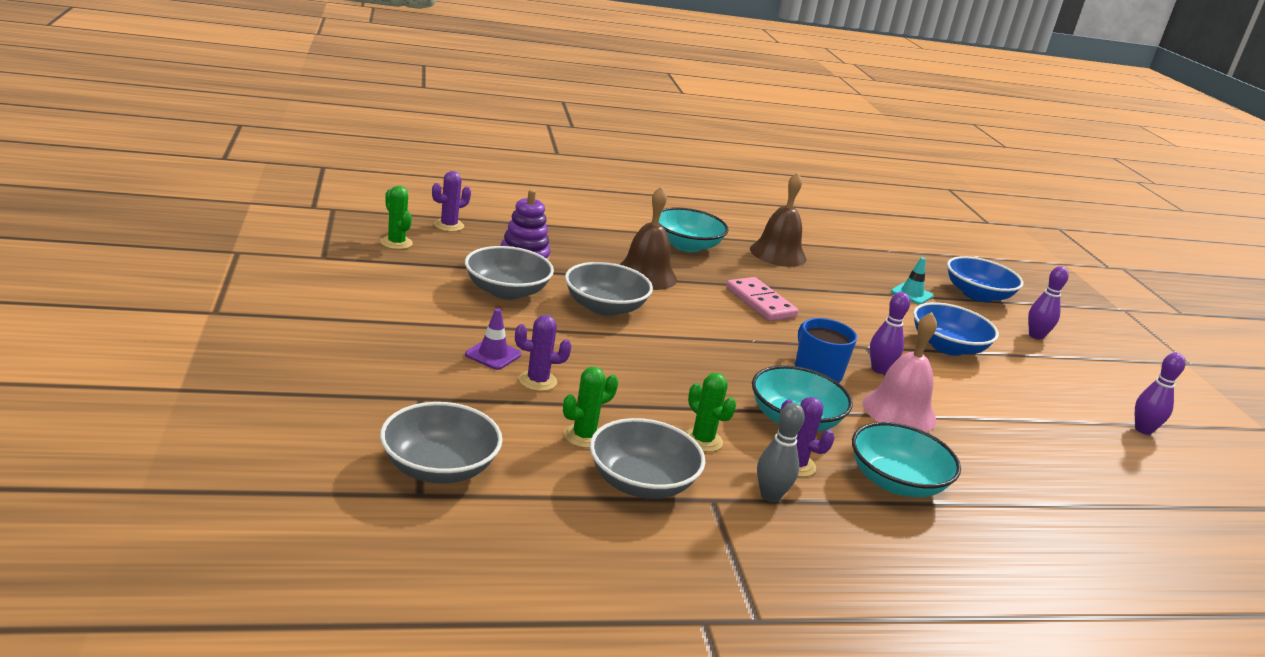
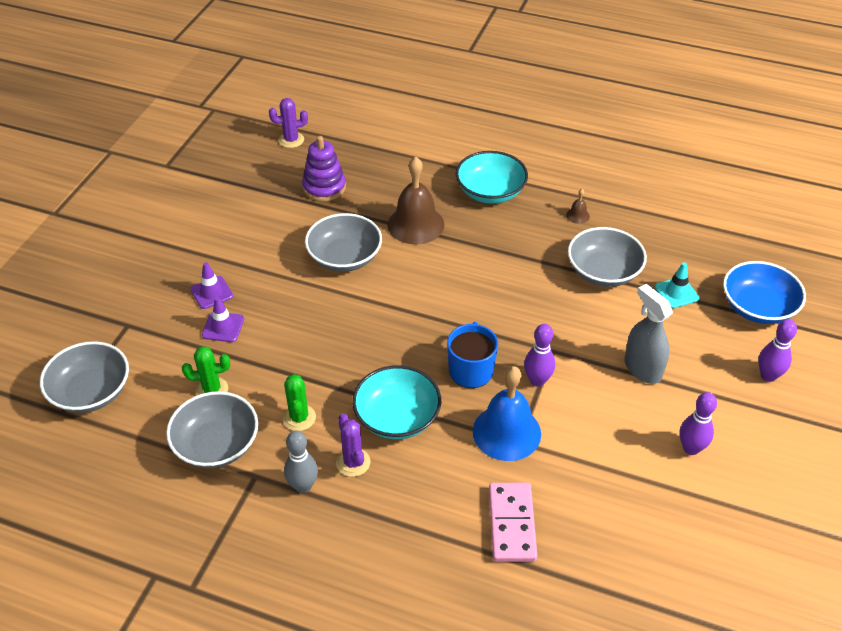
camera: 35 degrees right, 20 degrees up
green cactus [380,186,413,249] -> none
grey bowl [465,246,554,300] -> grey bowl moved to [568,227,647,287]
purple cactus [515,315,571,391] -> purple traffic cone [202,297,244,342]
pink domino [726,277,799,321] -> pink domino moved to [489,483,537,562]
brown bell [750,172,806,267] -> brown bell [566,189,590,224], size x0.41
turquoise bowl [852,422,961,497] -> none
pink bell [862,312,937,432] -> blue bell [473,366,541,461]
blue bowl [913,302,999,356] -> grey spray bottle [624,284,673,384]
purple bowling pin [1135,353,1185,435] -> purple bowling pin moved to [680,392,717,455]

